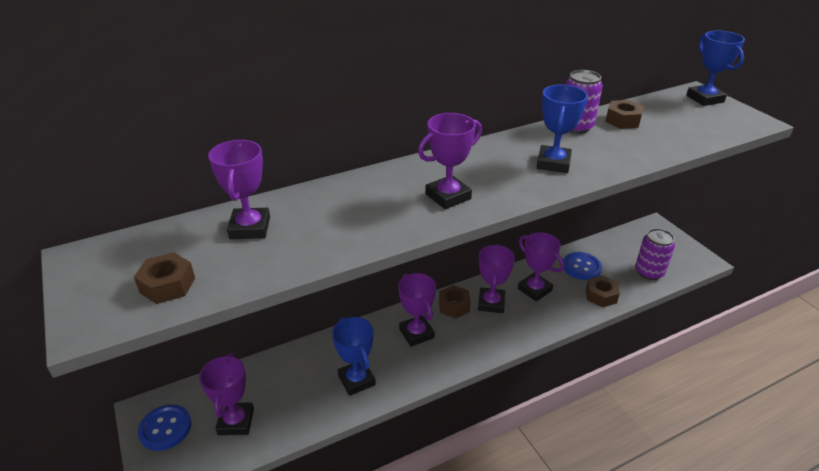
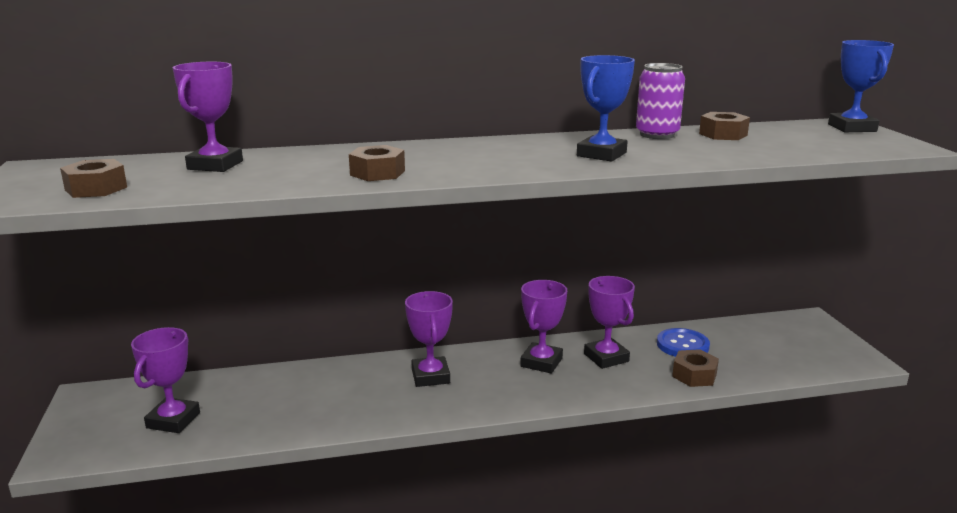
camera: 15 degrees right, 15 degrees down
blue button [138,404,191,451] -> none
blue trophy [332,317,376,396] -> none
purple trophy [418,113,482,209] -> none
brown nut [439,285,471,319] -> brown nut moved to [349,145,405,181]
purple can [635,228,675,280] -> none

